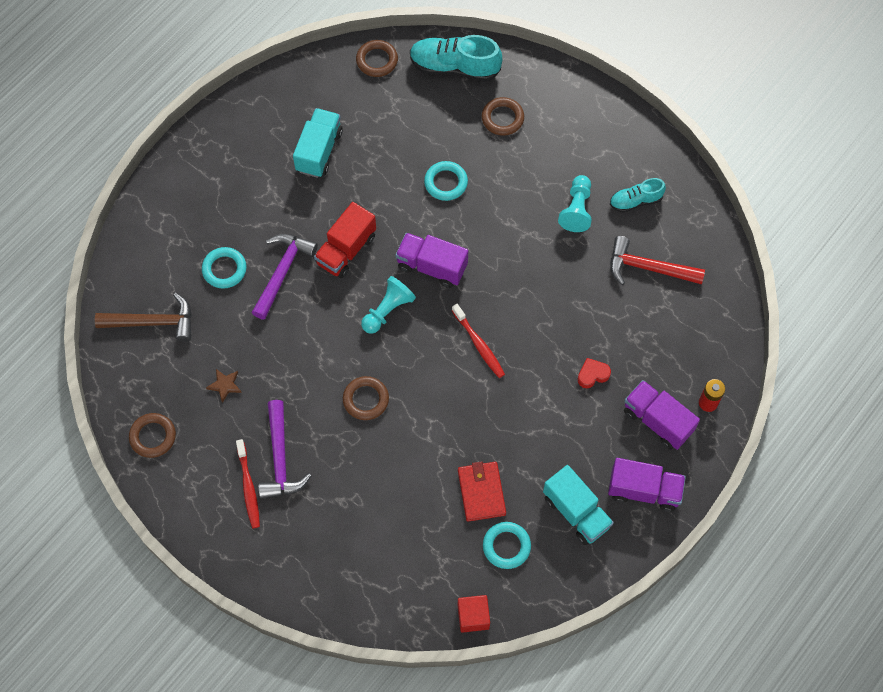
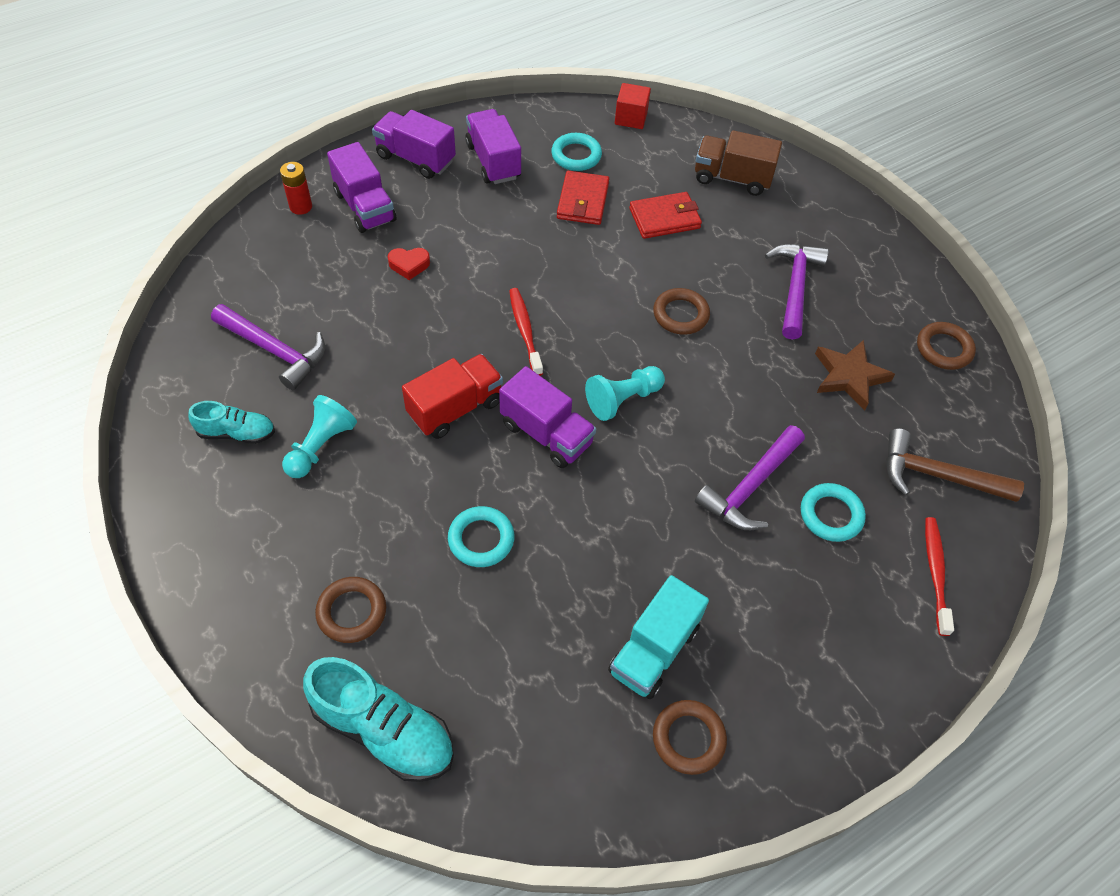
camera: 165 degrees left, 10 degrees down
brown star [206,369,242,403] -> brown star [815,340,895,410], size x1.75
red toothbrush [236,439,260,528] -> red toothbrush moved to [925,517,954,636]
red truck [314,202,376,278] -> red truck moved to [402,354,503,439]
brown ring [356,40,398,77] -> brown ring moved to [653,700,727,775]
turquoise truck [543,465,614,545] -> purple truck [465,109,521,184]
red hammer [610,236,705,285] -> purple hammer [211,304,325,390]
none -> red wallet [629,192,702,239]
none -> brown truck [695,130,782,196]

